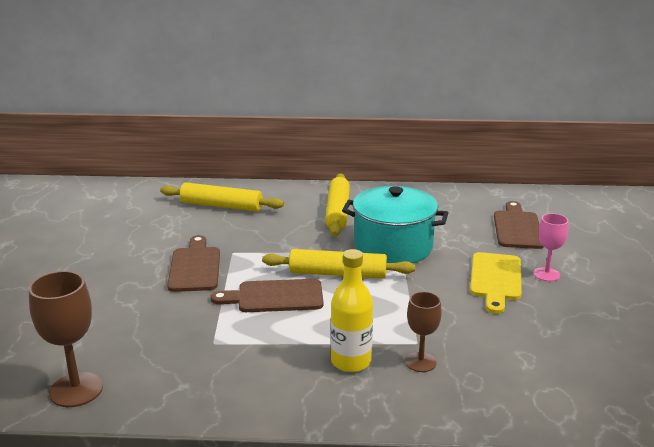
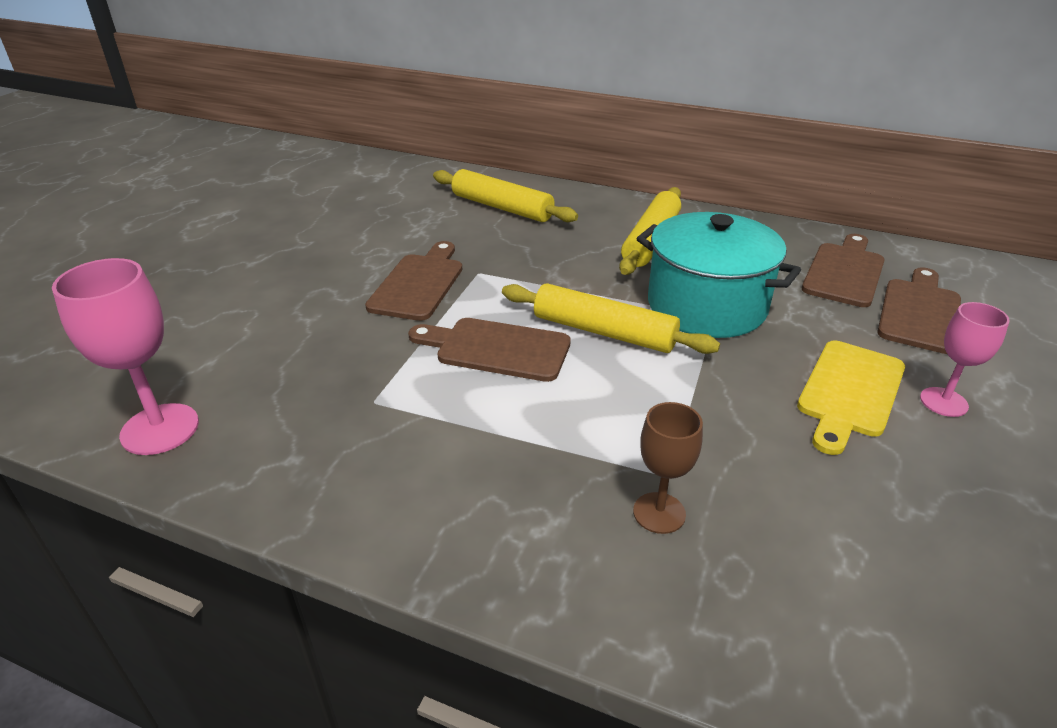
camera: 20 degrees right, 10 degrees up
brown goblet [29,271,103,407] -> pink goblet [52,258,199,455]
yellow bottle [331,249,373,372] -> none
none -> brown cutting board [802,234,885,307]

